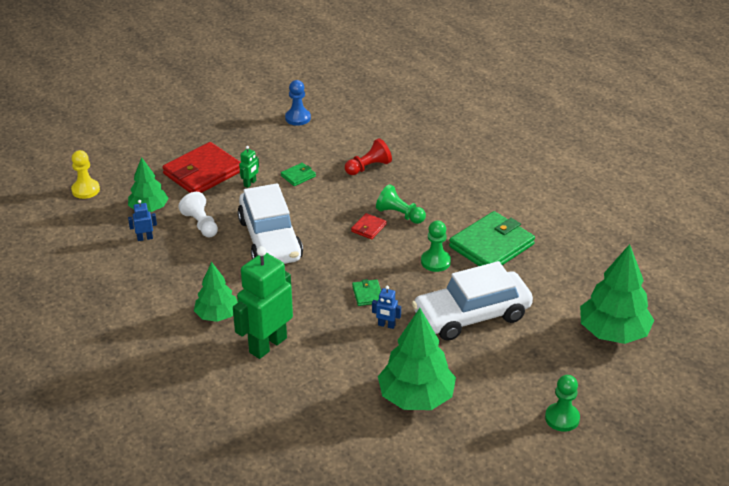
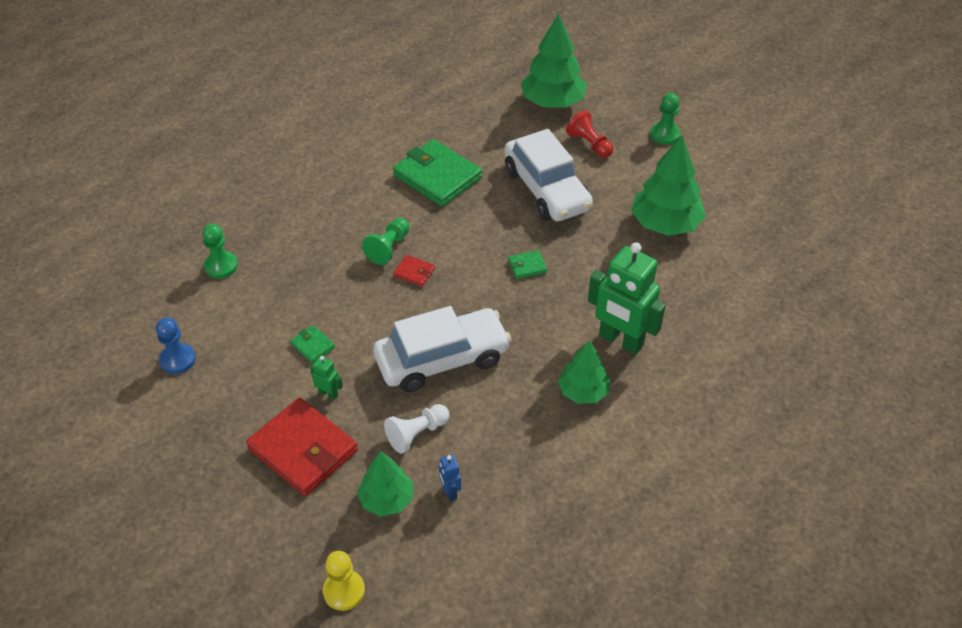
camera: 95 degrees left, 10 degrees up
red pawn [345,138,392,175] -> red pawn moved to [566,110,613,158]
blue robot [372,286,401,329] -> none
green pawn [421,221,451,272] -> green pawn moved to [202,224,238,279]

